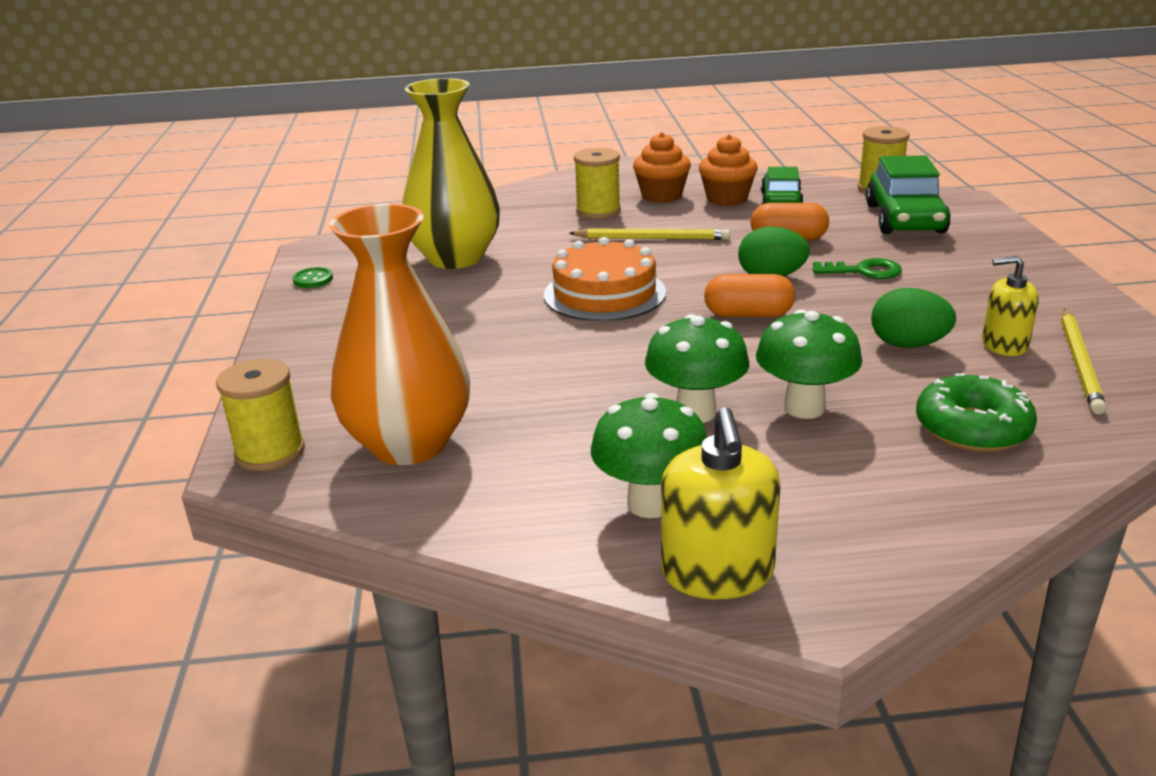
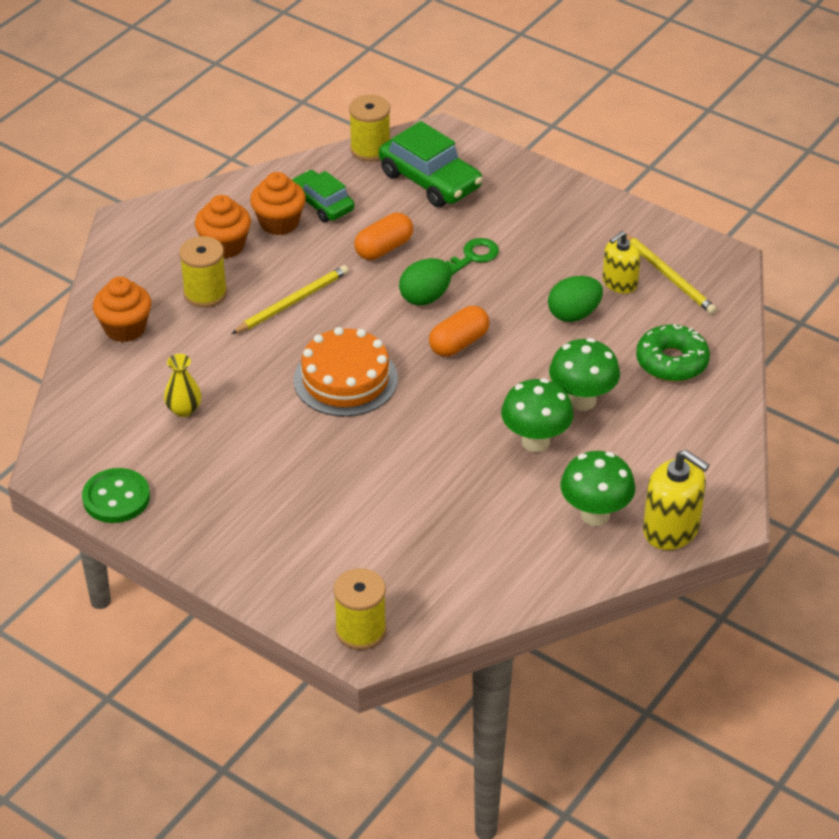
camera: 50 degrees left, 15 degrees up
green button [293,267,333,288] -> green button [82,468,150,523], size x1.81
orange vase [329,203,470,465] -> none
yellow vase [402,78,500,269] -> yellow vase [164,354,202,417], size x0.41
none -> orange cupcake [93,277,151,342]

